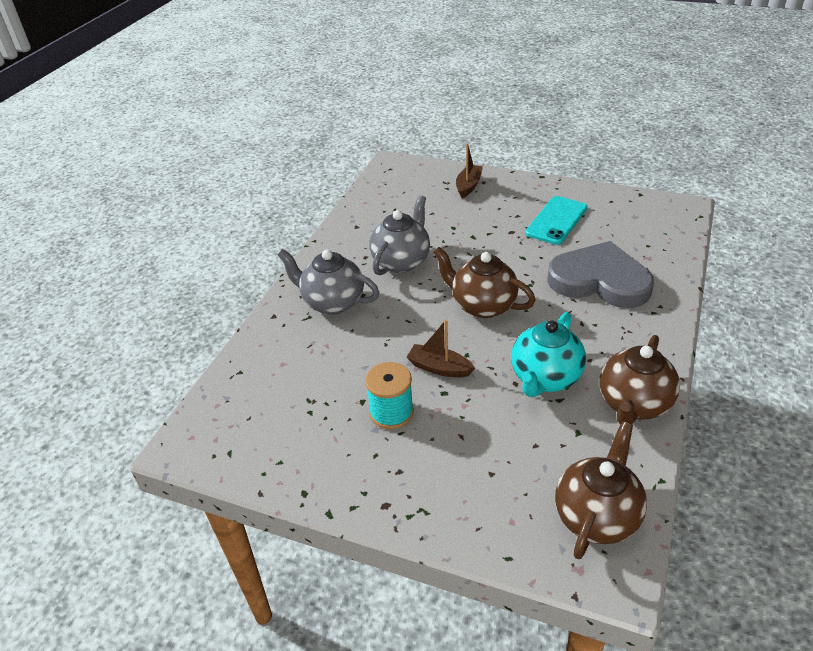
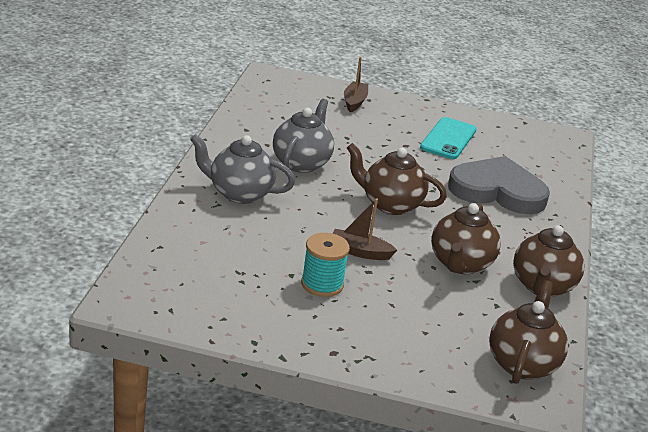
camera: 15 degrees left, 10 degrees down
turquoise teapot [511,312,586,397] -> brown teapot [431,203,501,274]

